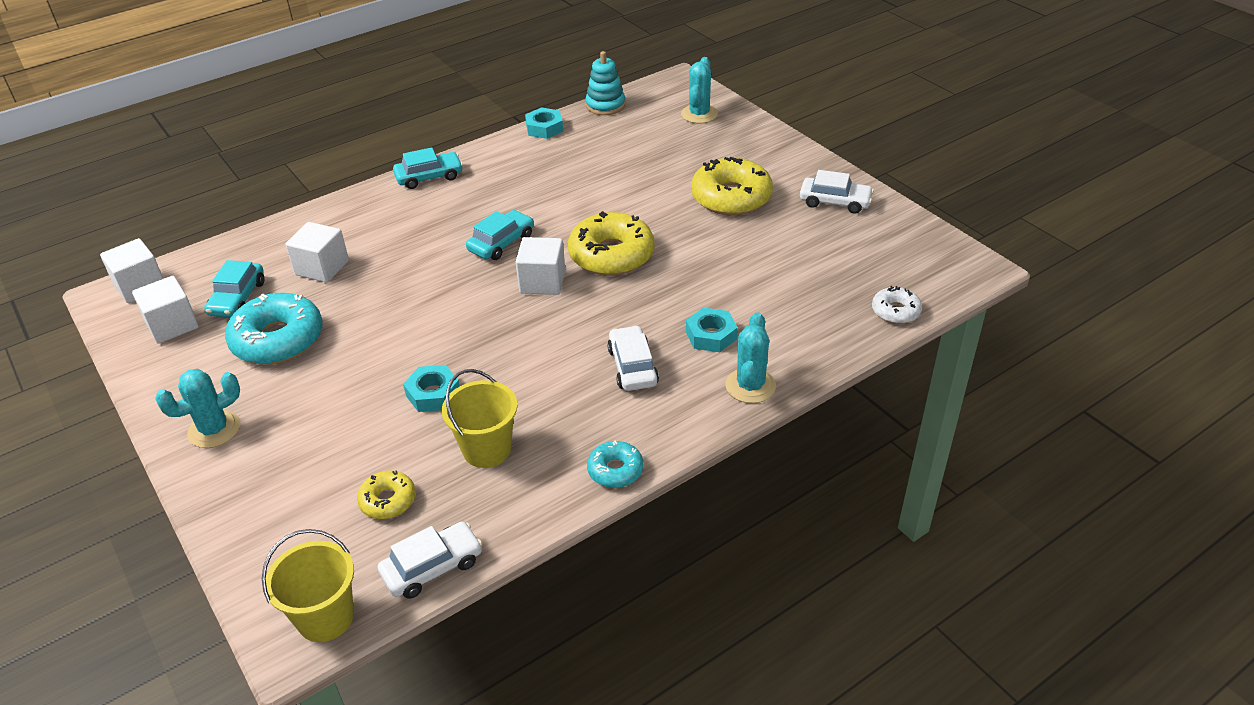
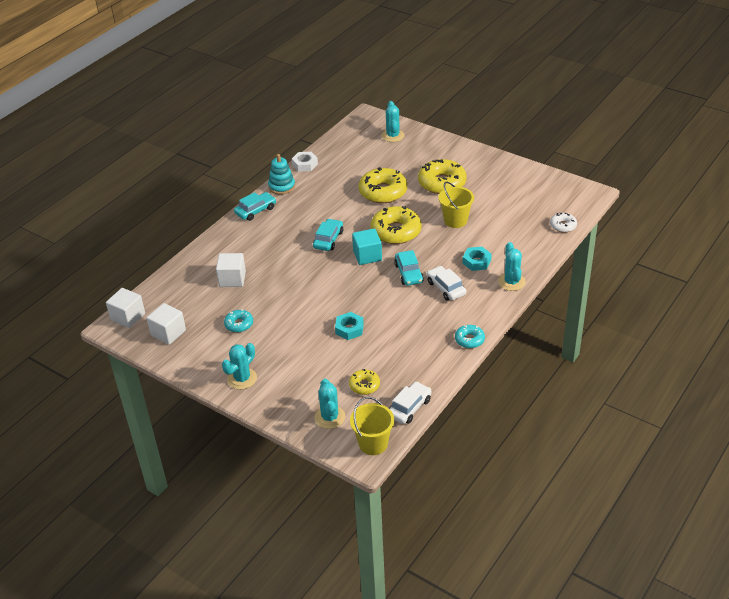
camera: 20 degrees left, 0 degrees up
turquoise car [204,260,264,317] -> turquoise car moved to [394,250,424,286]
turquoise donut [225,293,323,364] -> turquoise donut [224,309,253,332], size x0.52
yellow bucket [442,369,518,468] -> yellow bucket moved to [438,182,474,228]
white cube [516,237,565,295] -> turquoise cube [352,228,382,265]
turquoise nut [525,107,563,139] -> white nut [292,152,318,172]
turquoise stacking toy [585,51,626,115] -> turquoise stacking toy moved to [268,154,295,195]
white car [800,170,874,214] -> none
none -> turquoise cactus [315,379,345,429]
none -> yellow donut [359,167,407,203]

